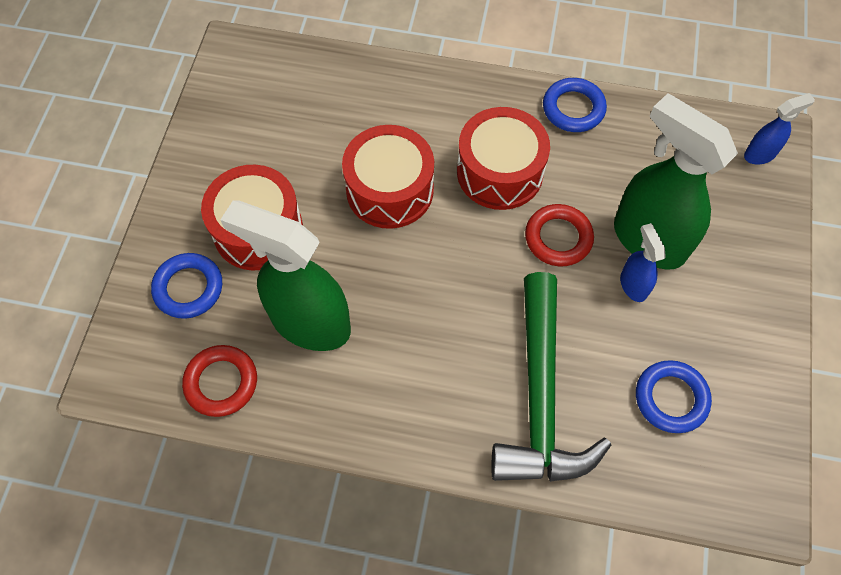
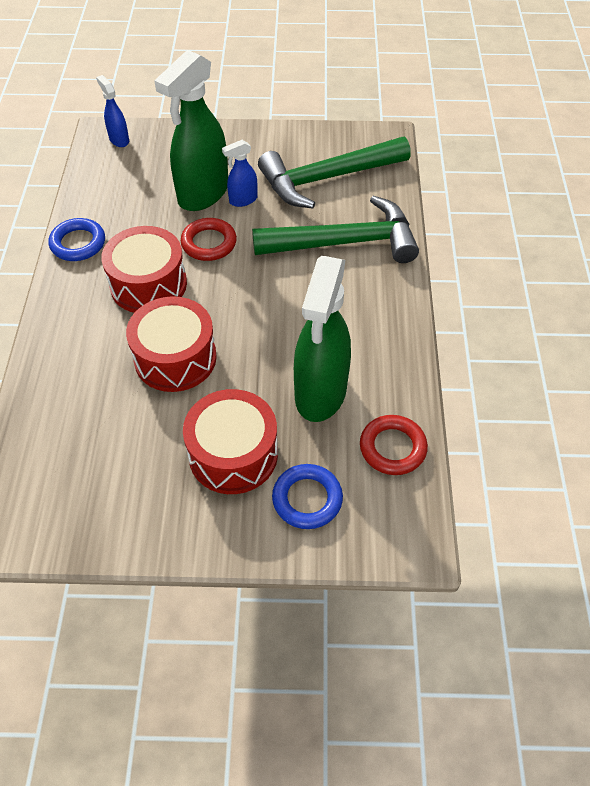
camera: 100 degrees left, 10 degrees down
blue ring [636,360,712,433] -> green hammer [258,137,411,209]

